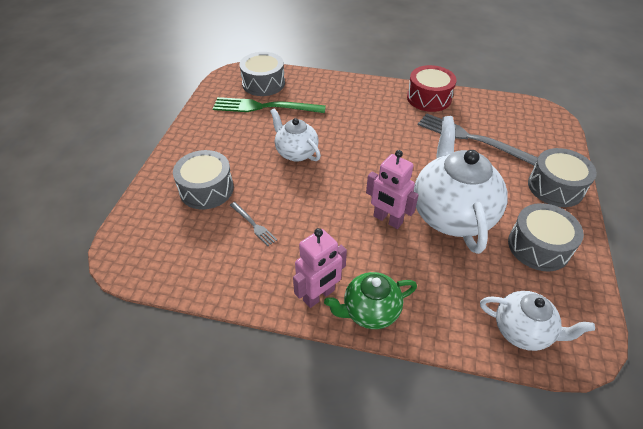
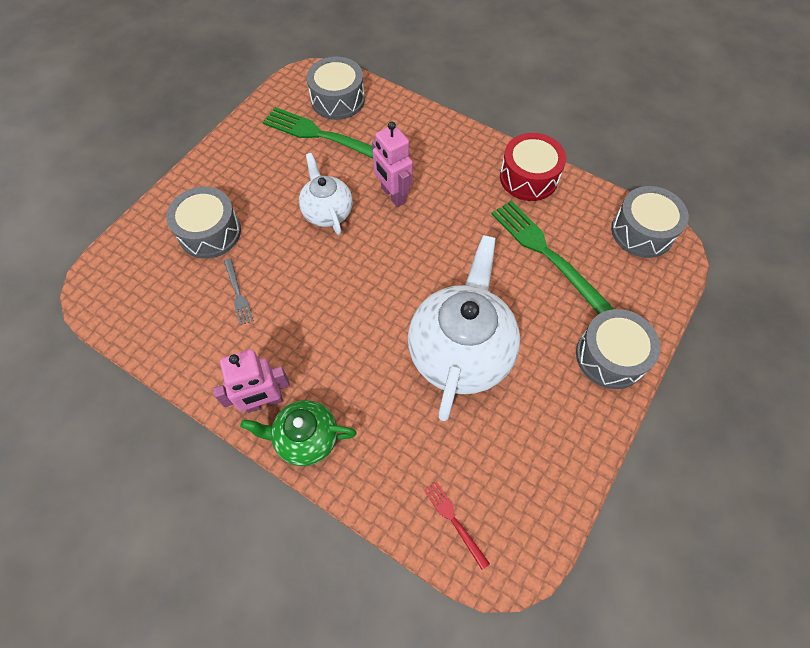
camera: 20 degrees right, 15 degrees up
pink robot [366,150,418,229] -> pink robot moved to [372,122,413,207]
grey fork [418,113,538,165] -> green fork [491,201,614,314]
white teapot [480,291,595,351] -> red fork [424,481,490,570]
grey drum [508,203,584,272] -> grey drum moved to [611,186,689,258]

